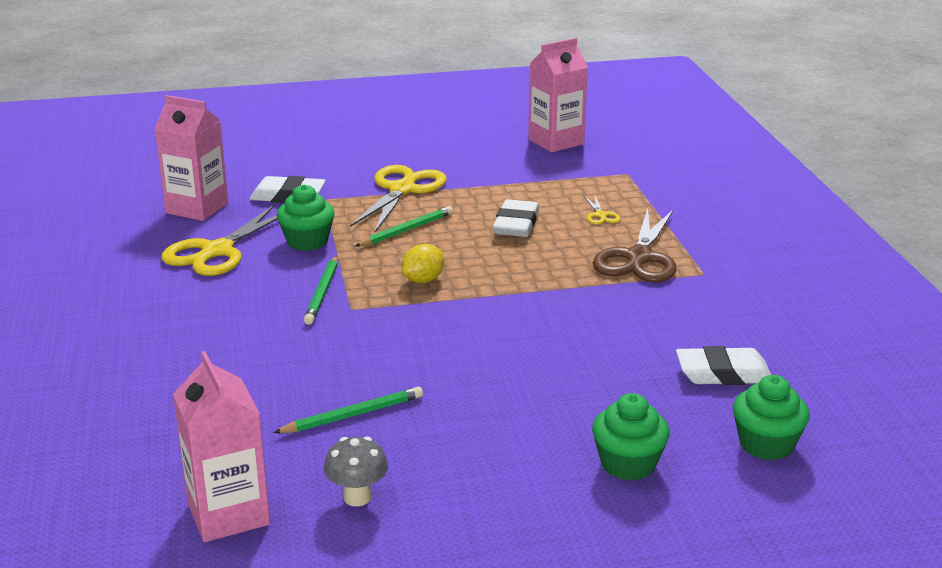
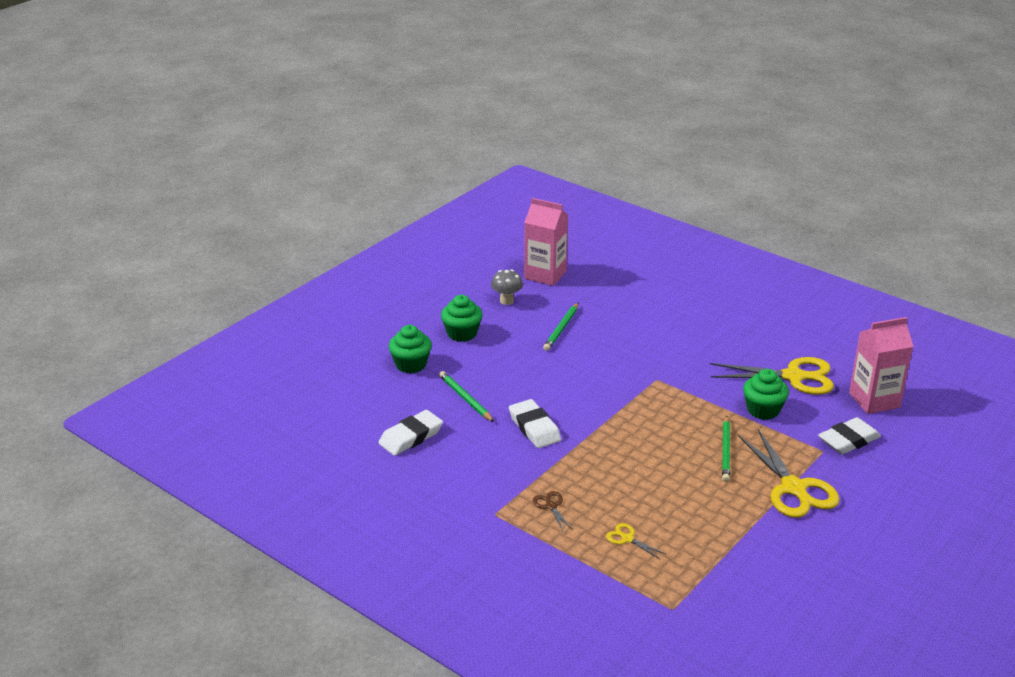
camera: 140 degrees right, 5 degrees up
yellow scissors [161,204,278,276] -> yellow scissors turned 105 degrees clockwise [710,357,834,395]
green pencil [304,256,338,325] -> green pencil moved to [439,371,494,422]
yellow lemon [402,244,444,283] -> none
white eraser [493,199,539,237] -> white eraser moved to [509,399,561,448]
pink carton [528,38,588,152] -> none
brown scissors [593,208,676,282] -> brown scissors [533,491,573,531], size x0.44
green cupcake [733,375,810,461] -> green cupcake moved to [441,295,483,342]

